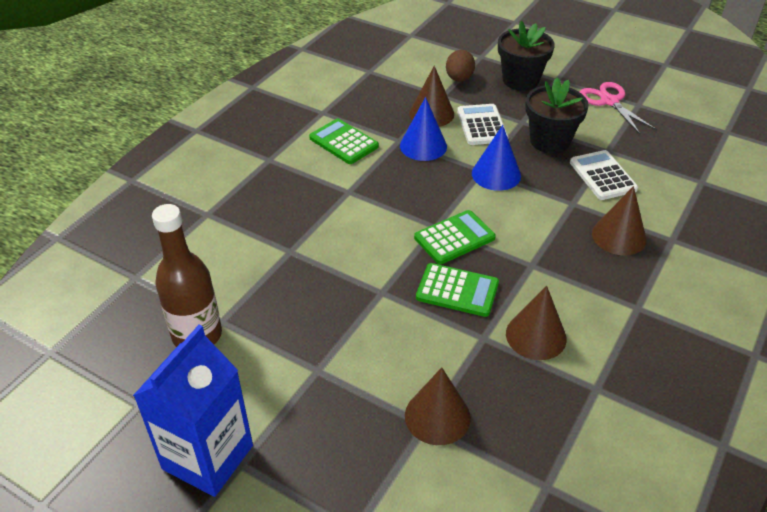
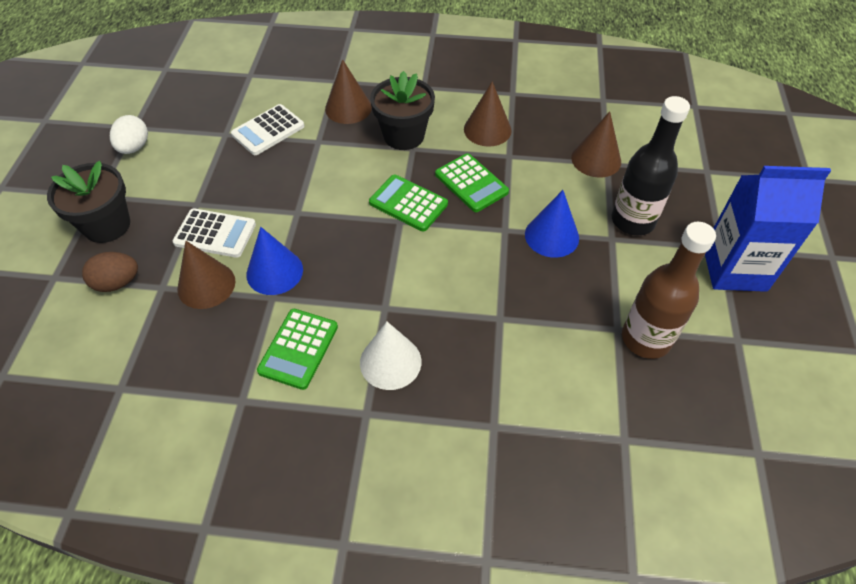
camera: 115 degrees left, 10 degrees up
green calculator [416,263,499,317] -> green calculator turned 150 degrees clockwise [435,153,509,212]
white calculator [457,104,508,145] -> white calculator turned 135 degrees counterclockwise [173,208,256,258]
blue cone [472,125,521,191] -> blue cone moved to [525,190,579,258]
black flower pot [525,77,589,154] -> black flower pot moved to [370,71,435,150]
pink scissors [580,82,657,134] -> white egg [110,115,148,154]
none -> white cone [360,322,422,390]
none -> black bottle [612,96,690,236]

